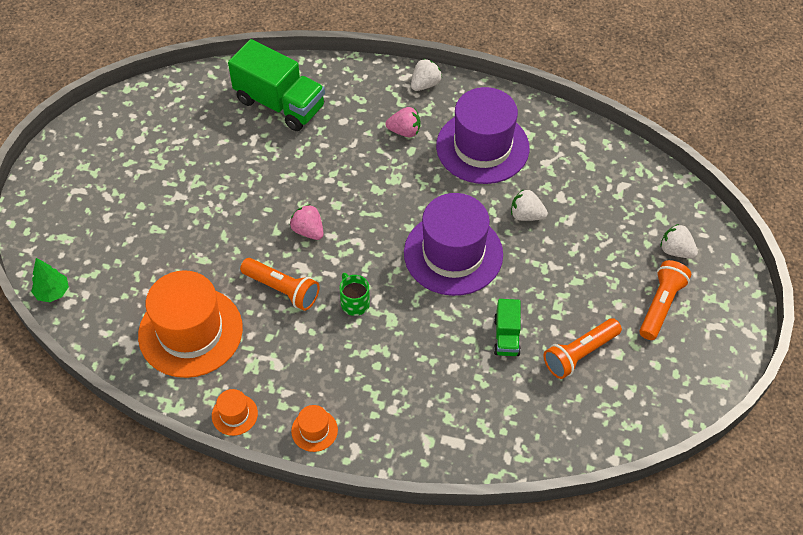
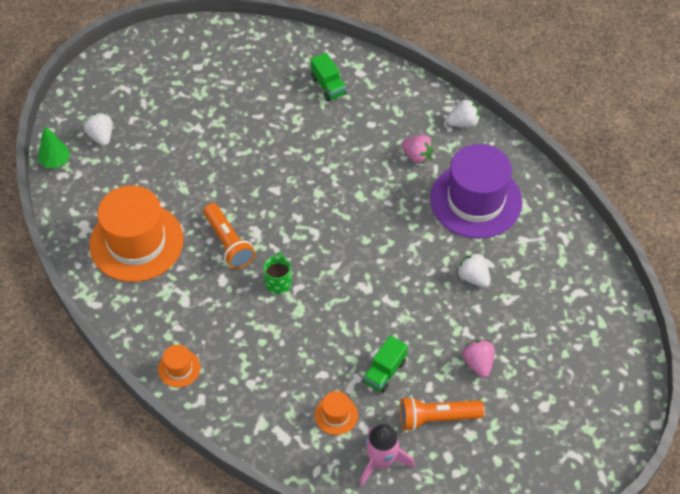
camera: 30 degrees right, 0 degrees up
orange hat [212,389,258,436] -> orange hat moved to [315,391,358,435]
green truck [228,39,325,131] -> green truck [311,53,346,102], size x0.51
pink strawberry [290,204,324,240] -> pink strawberry moved to [463,340,495,378]
purple hat [404,193,503,296] -> none
orange flashlight [639,260,691,340] -> none
white strawberry [660,224,698,258] -> white strawberry moved to [84,113,112,146]
none -> pink rocket [360,424,415,487]

